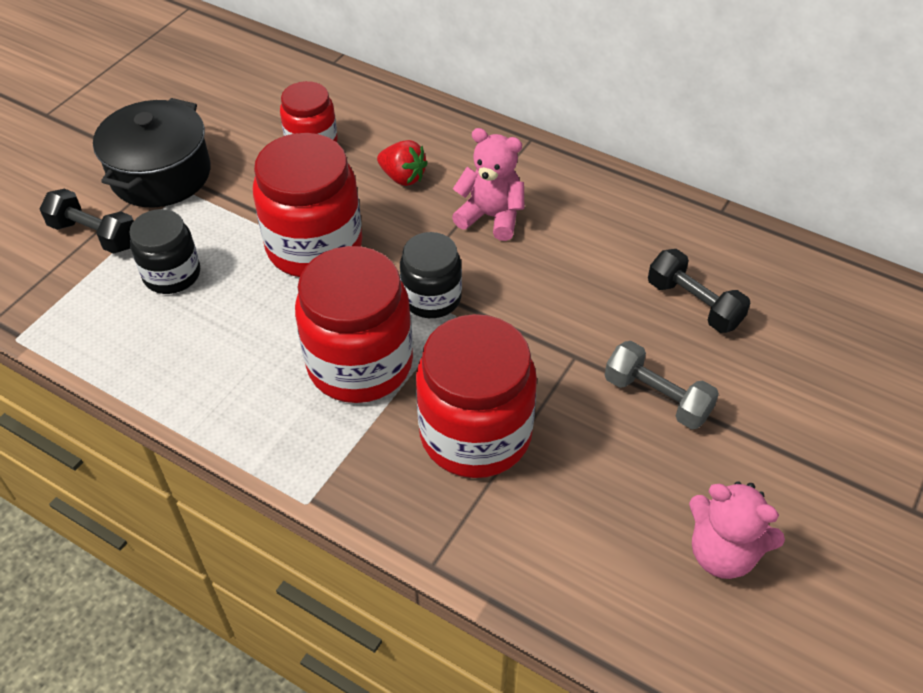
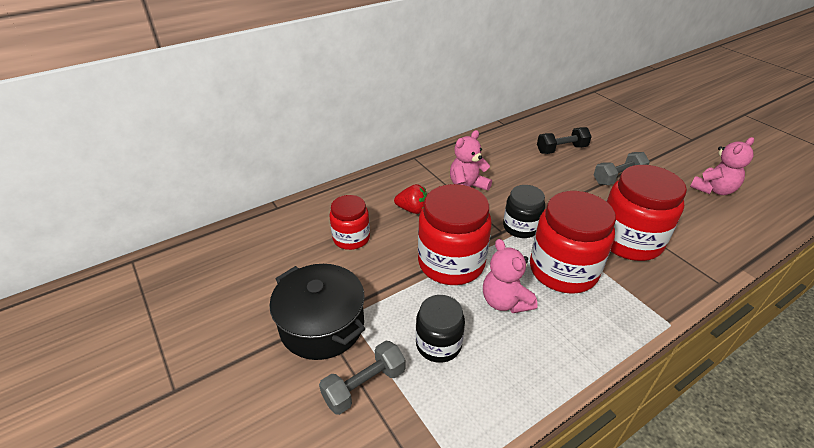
camera: 65 degrees left, 10 degrees down
black dumbbell [39,189,134,254] -> grey dumbbell [319,341,405,415]
red strawberry [377,140,428,186] -> red strawberry turned 45 degrees clockwise [394,184,427,214]
none -> pink teddy bear [483,239,538,313]

